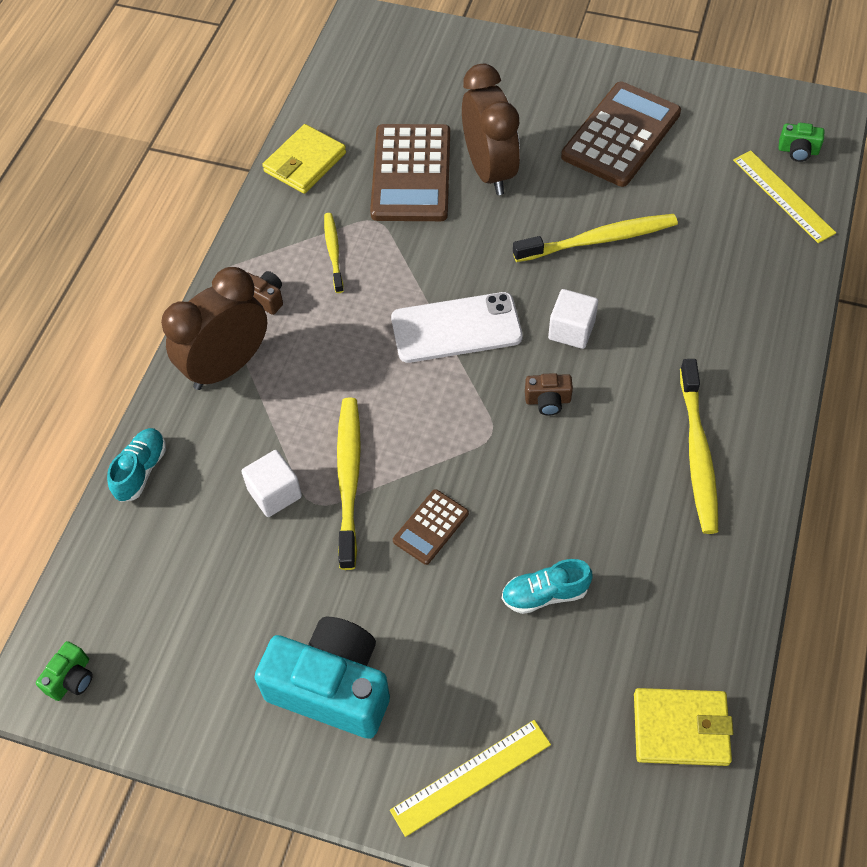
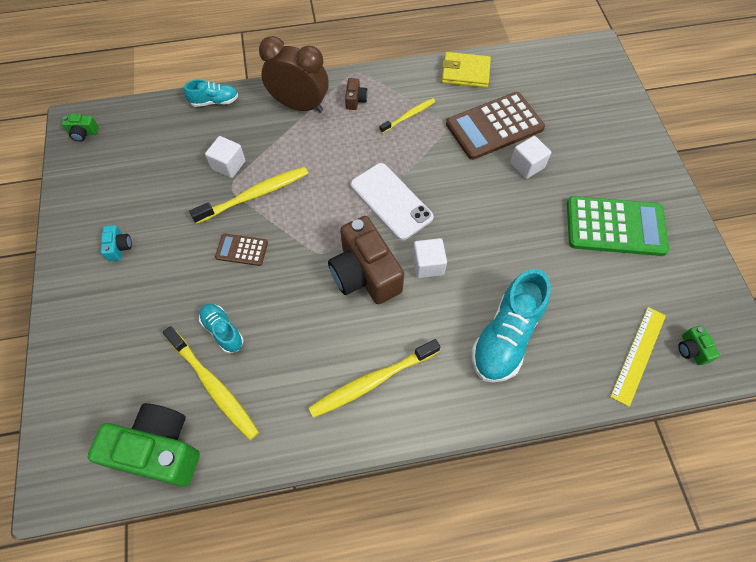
camera: 60 degrees right, 5 degrees up
turquoise camera [254,617,390,739] -> turquoise camera [101,225,132,261], size x0.43
yellow ruler [390,720,551,837] -> none
brown clock [462,64,520,195] -> white cube [510,136,551,179]
yellow toothbrush [513,214,678,262] -> yellow toothbrush moved to [163,326,259,440]
brown camera [525,373,573,416] -> brown camera [328,216,404,304], size x2.33
brown calculator [561,82,681,187] -> green calculator [567,196,669,256]
yellow wallet [634,688,733,766] -> green camera [88,403,200,487]
none -> turquoise shoe [471,269,551,383]

